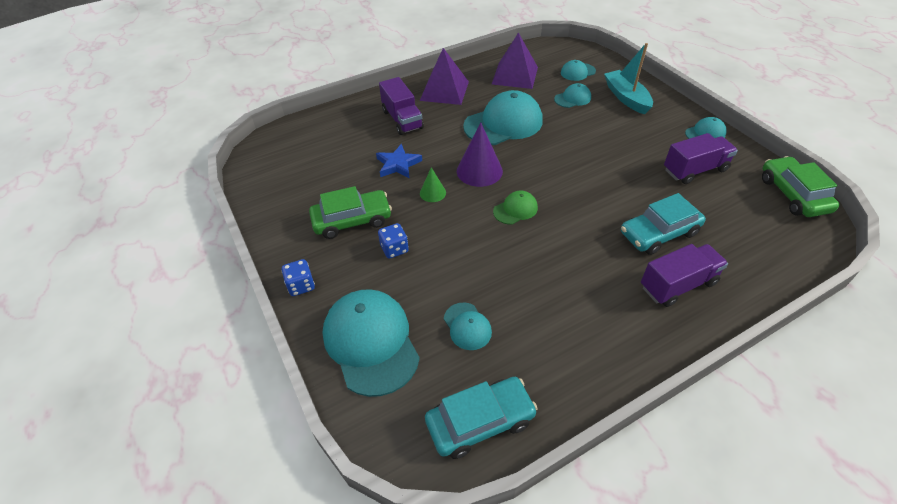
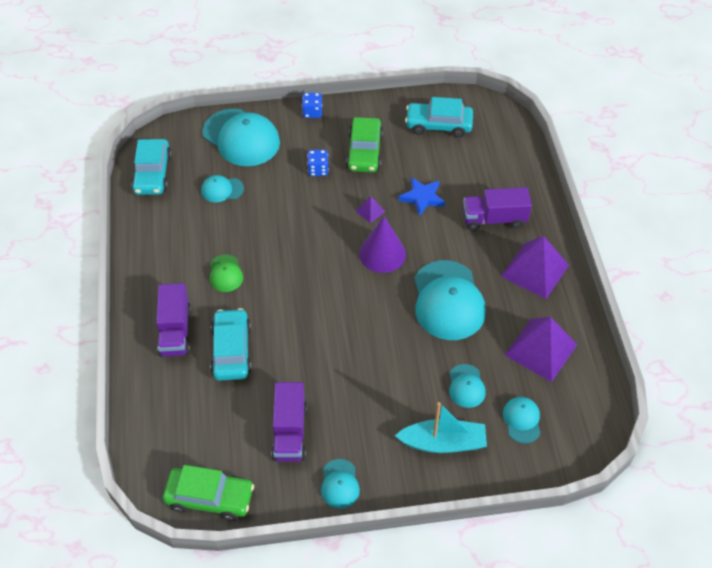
camera: 110 degrees right, 5 degrees up
turquoise cap [322,289,420,397] -> turquoise cap turned 45 degrees clockwise [202,109,280,166]
green cone [420,167,446,202] -> purple pyramid [355,196,386,223]
green cap [493,191,538,224] -> green cap moved to [210,255,243,292]
none -> turquoise car [405,97,473,138]

